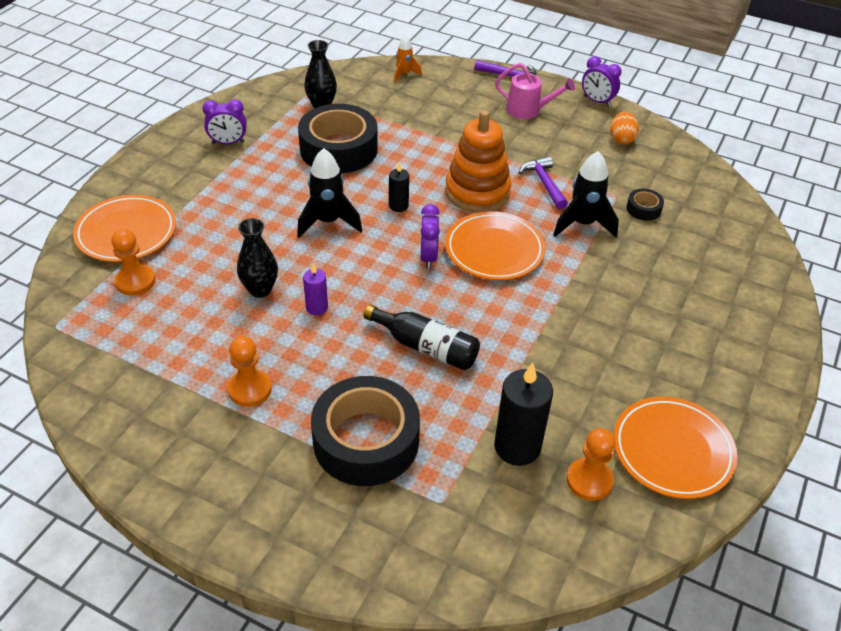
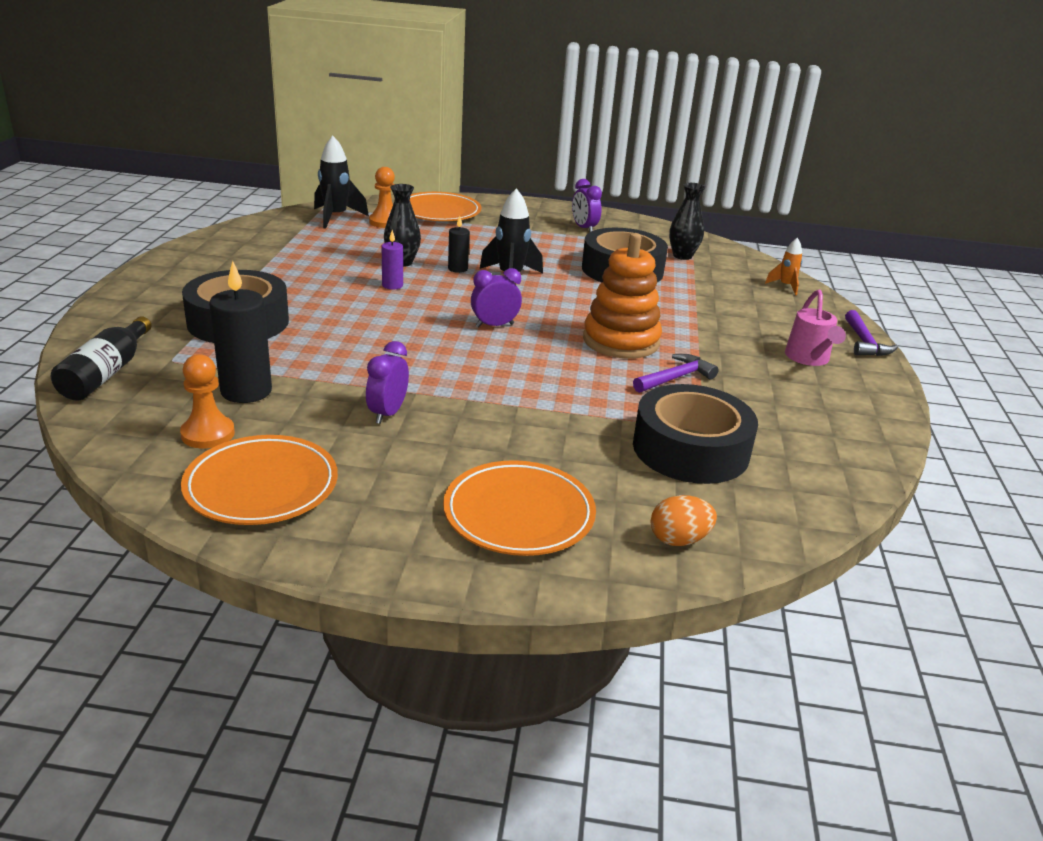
camera: 70 degrees right, 15 degrees down
orange pawn [228,336,272,407] -> none
black bottle [363,305,480,371] -> black bottle moved to [51,316,151,401]
black candle [389,162,409,212] -> black candle moved to [448,216,469,273]
orange plate [445,211,546,280] -> orange plate moved to [443,460,596,556]
black rocket [553,151,619,238] -> black rocket moved to [314,136,369,229]
purple clock [582,56,622,107] -> purple clock moved to [366,341,409,424]
orange egg [610,112,639,145] -> orange egg moved to [651,495,717,546]
black tape [626,189,664,221] -> black tape [633,384,758,484], size x2.37

